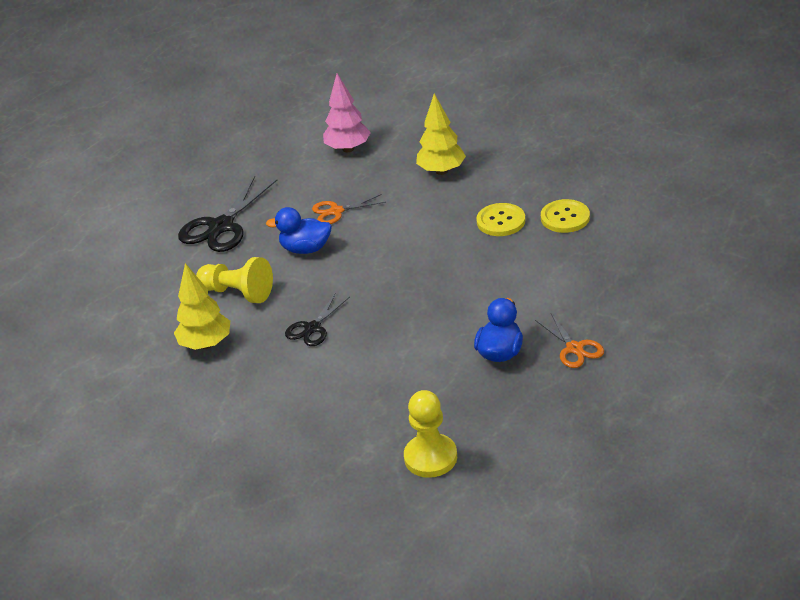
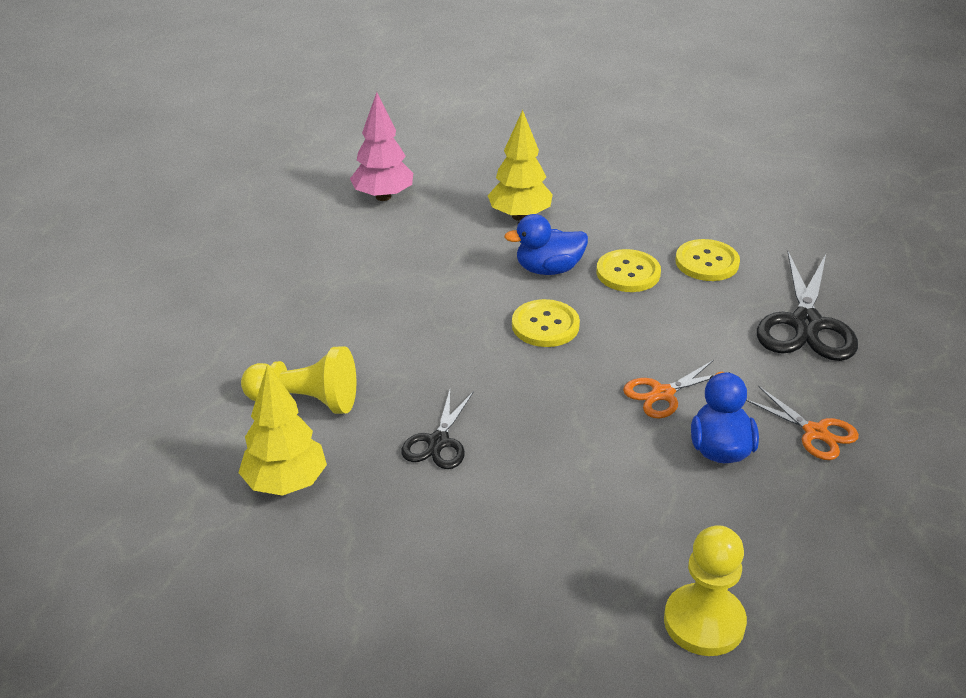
camera: 20 degrees left, 0 degrees up
black scissors [178,176,277,252] -> black scissors moved to [757,251,858,361]
blue duck [266,207,332,254] -> blue duck moved to [504,214,588,275]
orange scissors [312,194,386,224] -> orange scissors moved to [623,360,730,418]
none -> yellow button [512,299,580,347]

